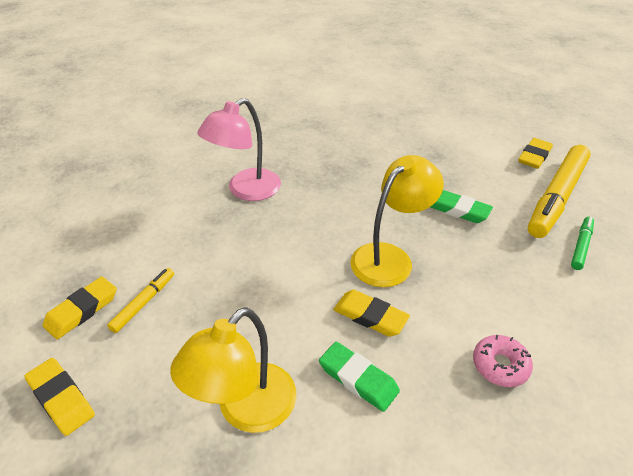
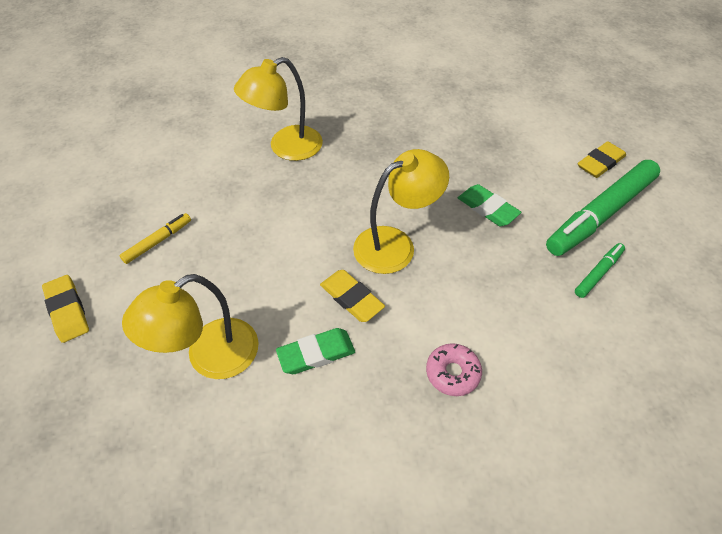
camera: 15 degrees right, 10 degrees up
yellow eraser [43,276,117,340] -> none
pink lamp [197,98,281,201] -> yellow lamp [234,57,323,161]
green eraser [319,342,400,412] -> green eraser turned 75 degrees counterclockwise [276,328,355,374]
yellow marker [528,145,591,238] -> green marker [546,160,660,256]

